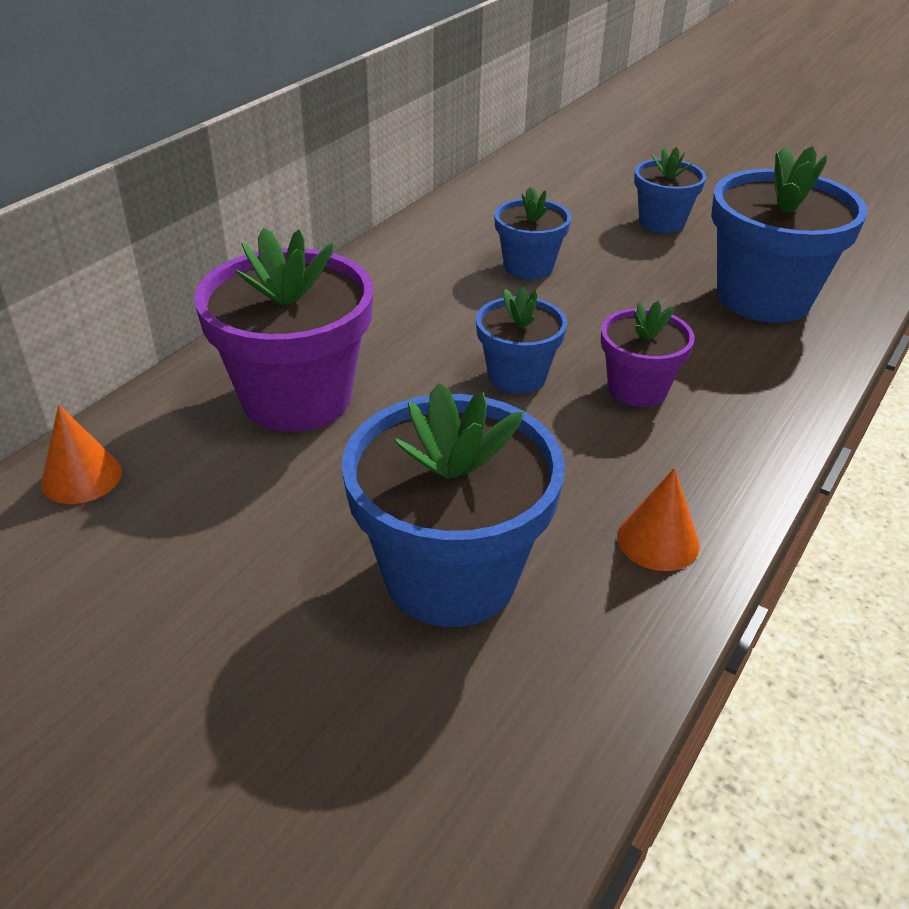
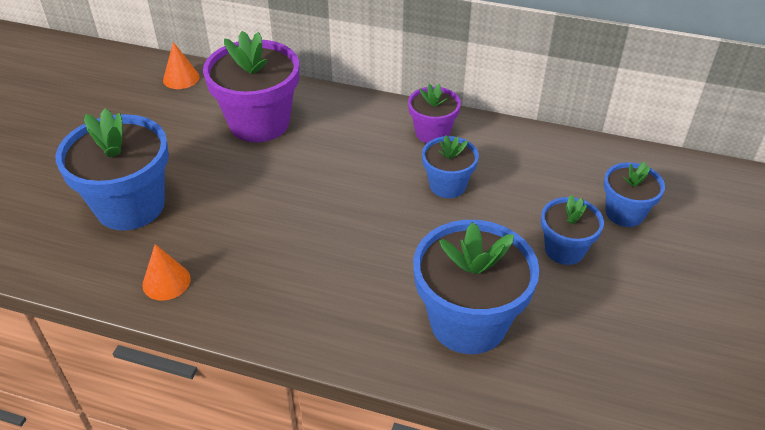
camera: 75 degrees right, 5 degrees up
blue flower pot [476,286,567,394] -> blue flower pot moved to [604,162,665,227]
purple flower pot [601,301,695,407] -> purple flower pot moved to [408,84,461,143]

